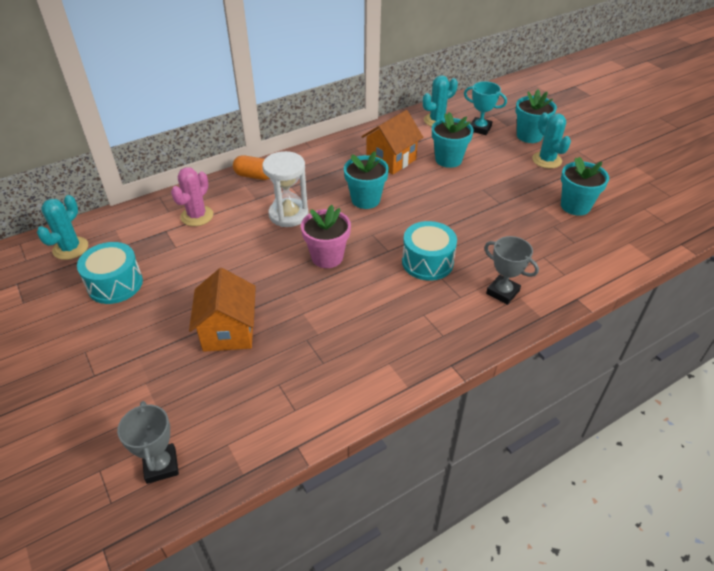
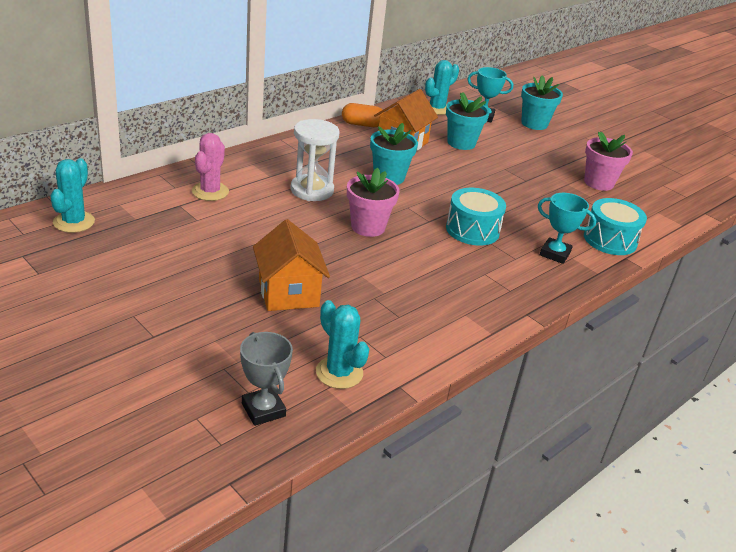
camera: 15 degrees left, 10 degrees down
turquoise drum [77,242,143,304] -> turquoise drum moved to [584,198,647,255]
orange capsule [233,155,270,180] -> orange capsule moved to [342,103,384,127]
grey trophy [484,236,539,305] -> turquoise trophy [538,193,596,264]
turquoise cactus [532,112,571,169] -> turquoise cactus moved to [316,300,369,389]
turquoise flower pot [561,157,609,216] -> pink flower pot [584,132,633,191]

